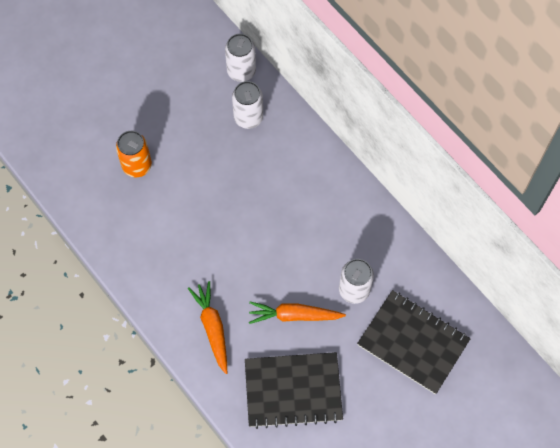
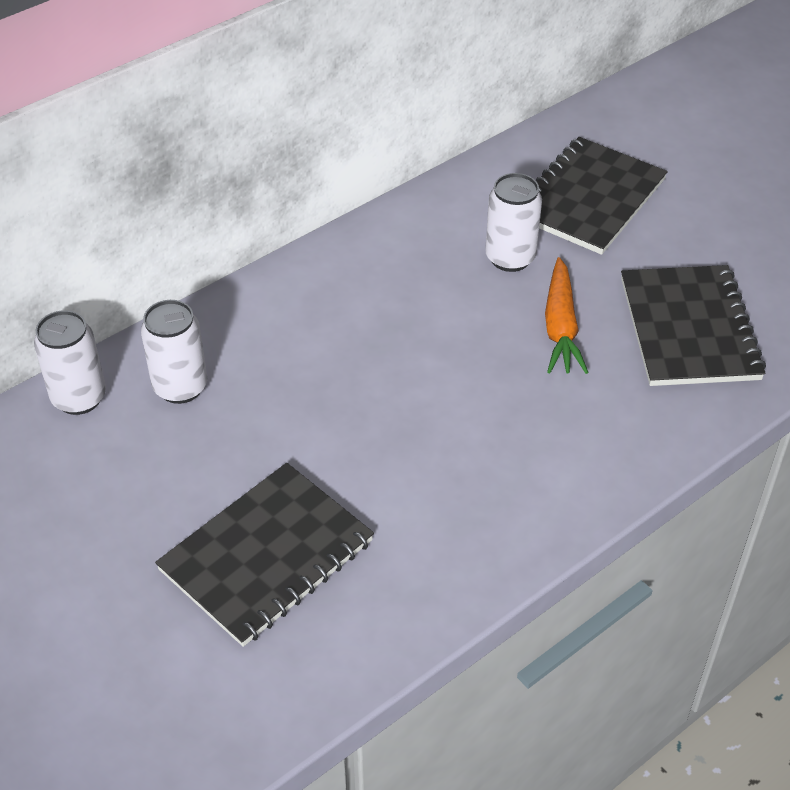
camera: 90 degrees left, 20 degrees down
orange can [116,131,152,177] -> black notebook [155,463,374,647]
orange carrot [188,281,227,374] -> none

